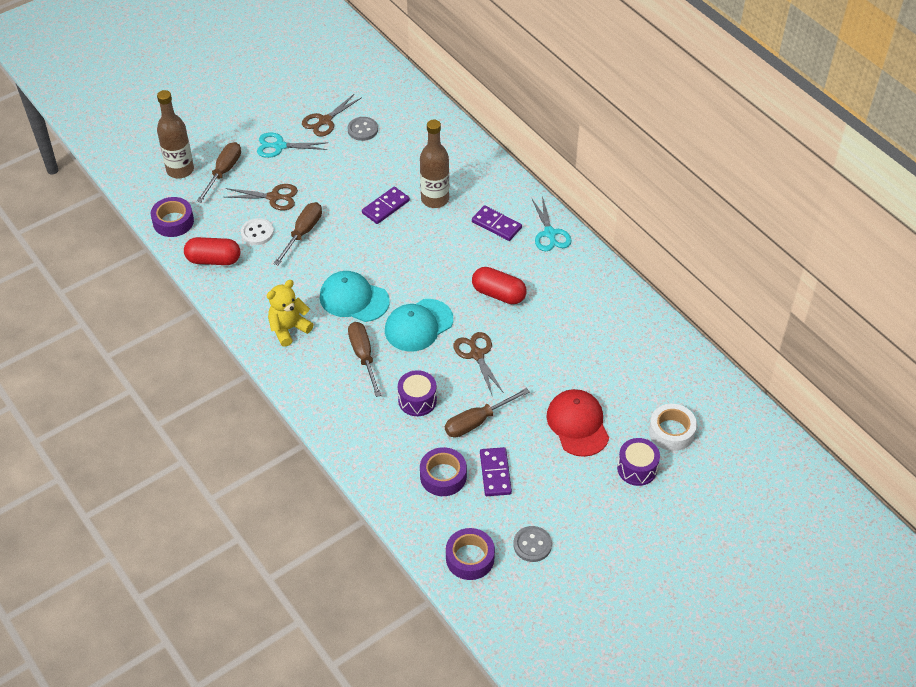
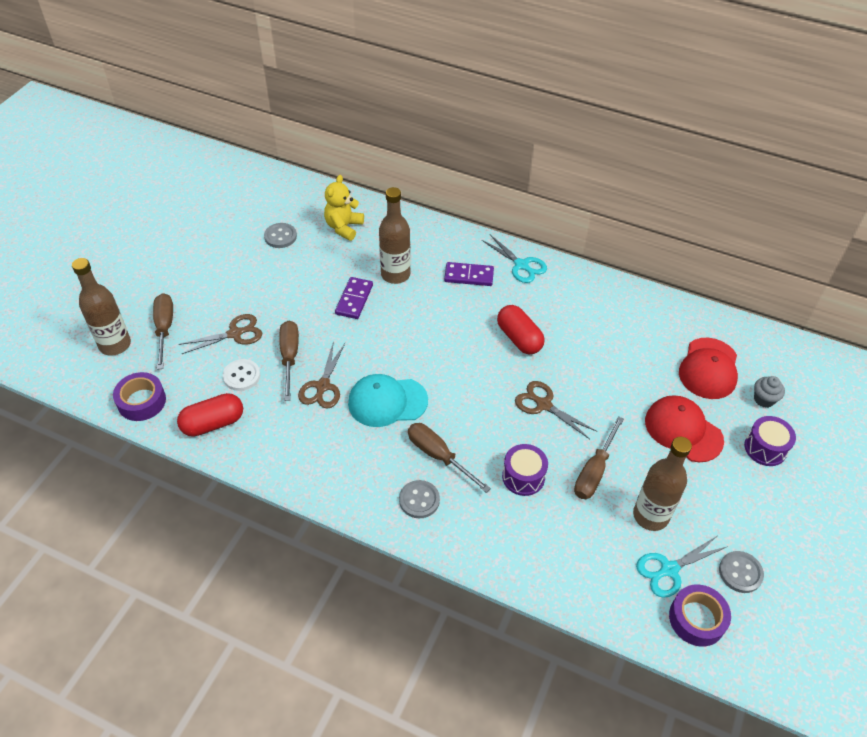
camera: 30 degrees left, 0 degrees up
turquoise scissors [257,132,328,158] -> turquoise scissors moved to [636,536,728,598]
yellow teddy bear [267,280,314,347] -> yellow teddy bear moved to [324,175,364,241]
brown scissors [302,93,361,137] -> brown scissors moved to [298,341,345,409]
turquoise cap [385,299,453,351] -> none
purple tape [420,447,467,496] -> none
red capsule [472,267,527,304] -> red capsule turned 60 degrees clockwise [497,305,545,354]
purple domino [480,447,512,496] -> brown bottle [633,437,692,531]
white tape [649,404,697,451] -> grey cupcake [754,376,785,408]
none -> grey button [399,480,440,518]
none -> red cap [679,338,738,399]

